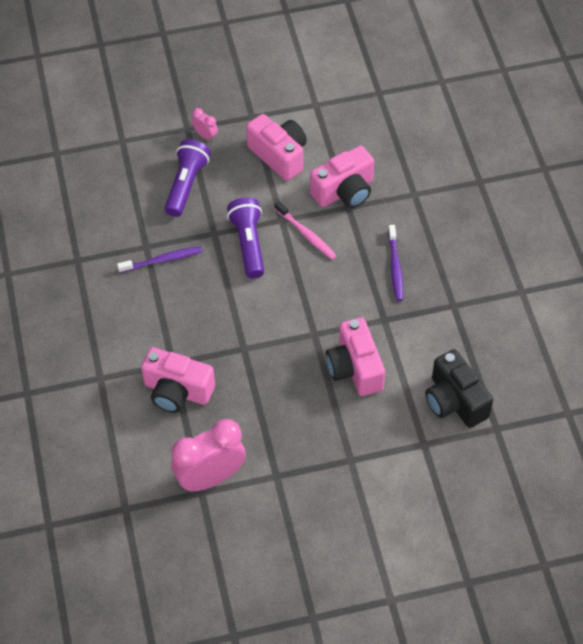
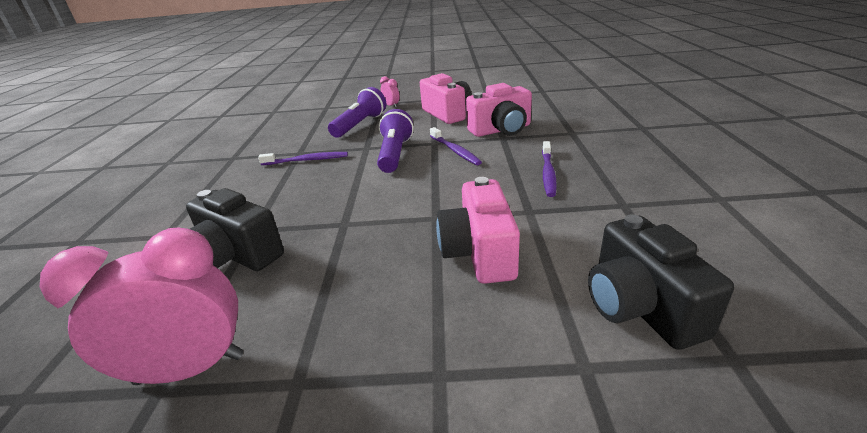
camera: 15 degrees right, 25 degrees down
pink camera [141,347,215,413] -> black camera [186,188,284,271]
pink toothbrush [275,201,337,260] -> purple toothbrush [430,127,482,165]

